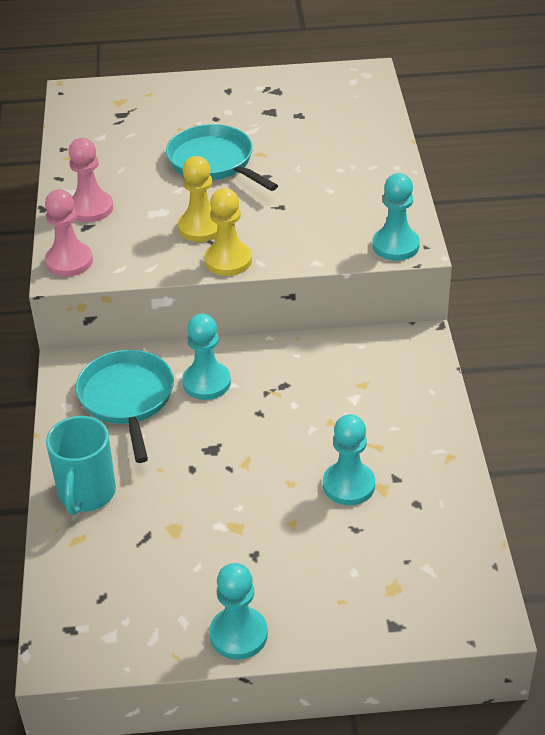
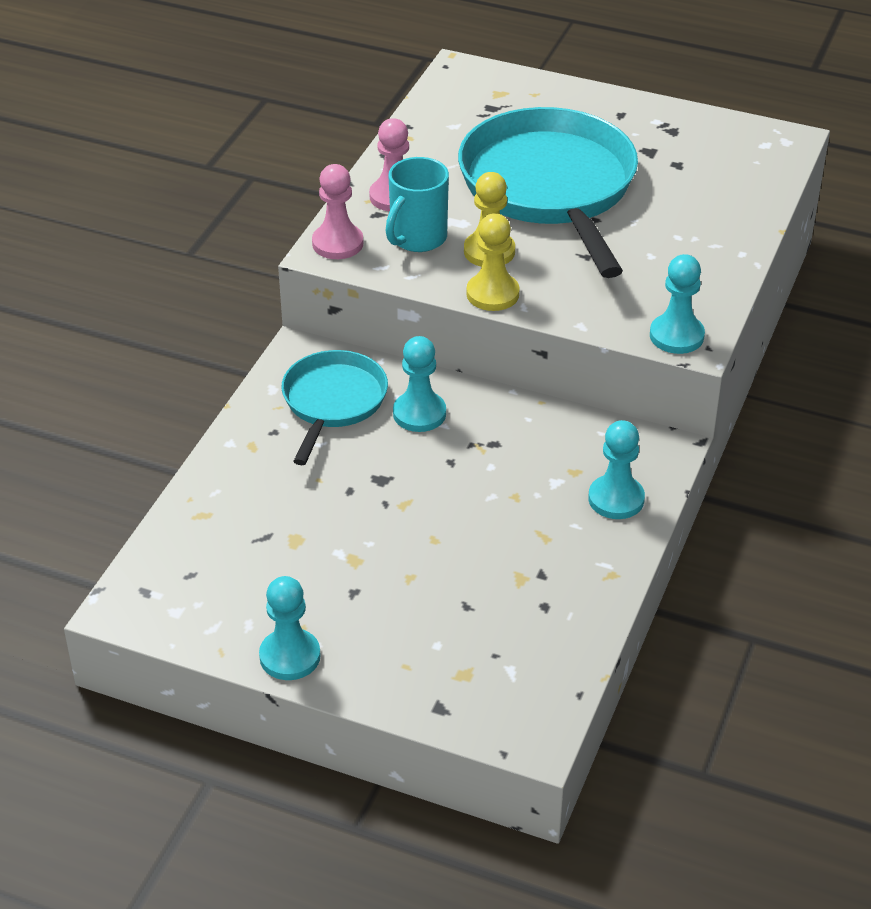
camera: 25 degrees right, 0 degrees up
turquoise mug [46,416,116,515] -> turquoise mug moved to [386,157,449,252]
turquoise pan [166,124,278,191] -> turquoise pan [458,107,638,278], size x1.80
turquoise pawn [323,414,375,505] -> turquoise pawn moved to [588,420,645,519]

